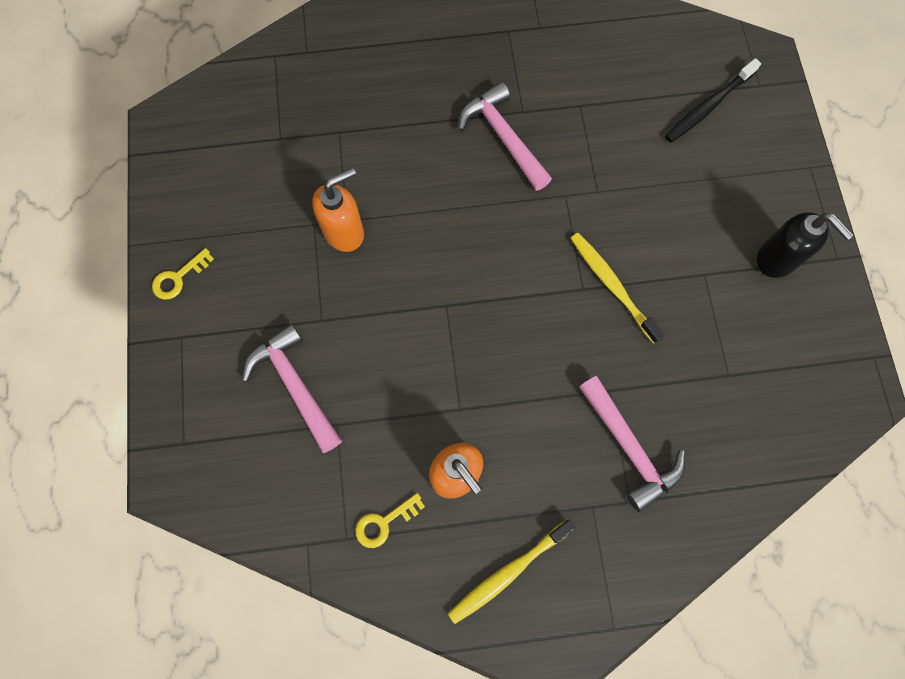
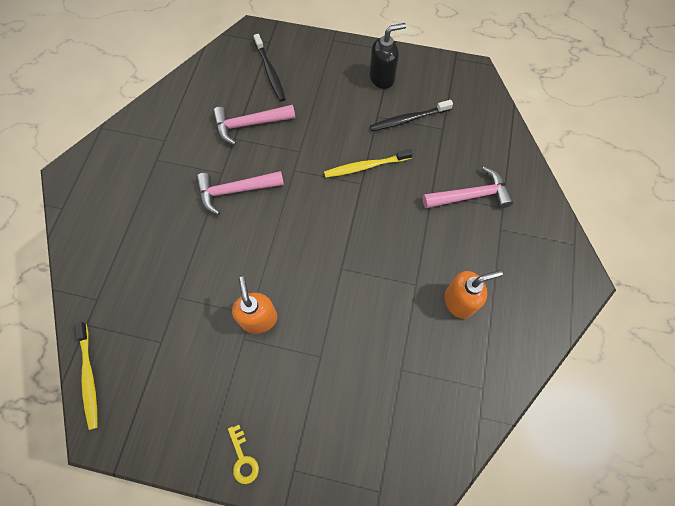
camera: 70 degrees left, 5 degrees down
pink hammer [242,323,342,453] -> pink hammer moved to [213,105,295,145]
yellow key [355,493,425,548] -> none
yellow toothbrush [448,519,576,624] -> yellow toothbrush moved to [74,322,98,430]
none -> black toothbrush [370,100,453,131]

